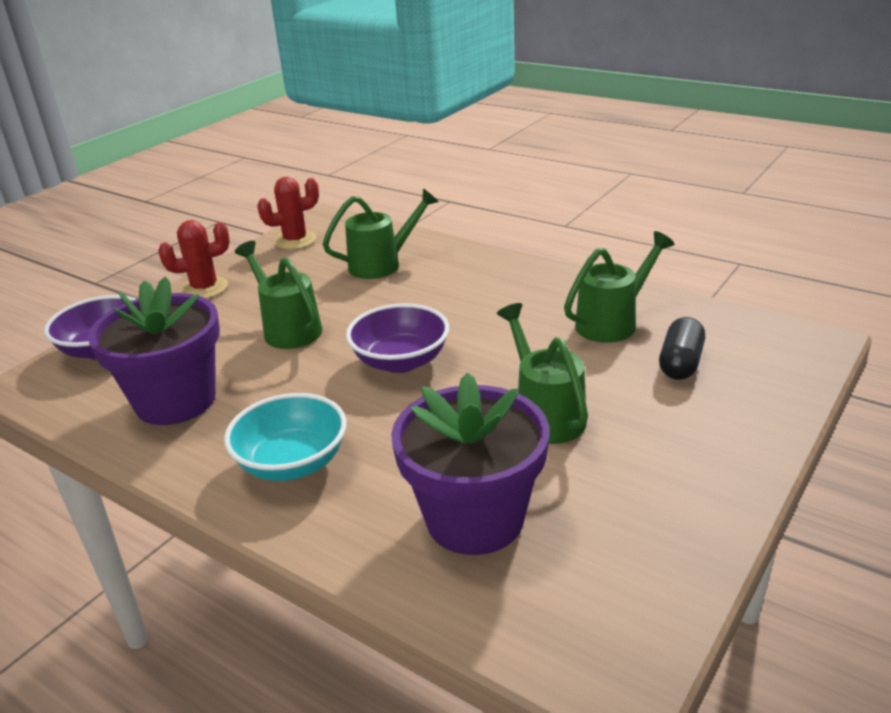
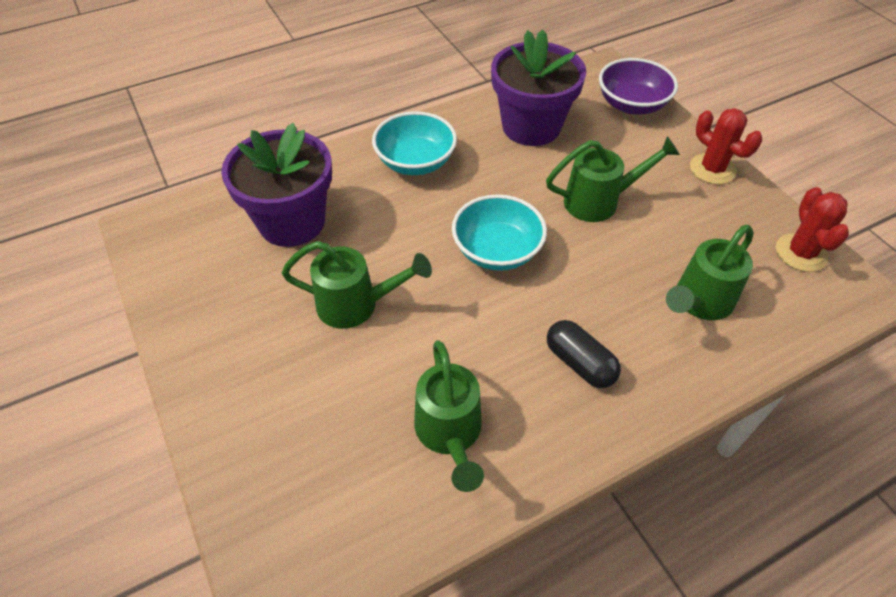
camera: 115 degrees right, 20 degrees up
red cactus [158,220,230,298] -> red cactus turned 45 degrees counterclockwise [690,108,762,184]
green watering can [322,188,439,279] -> green watering can turned 45 degrees clockwise [666,225,753,320]
purple bowl [346,303,449,373] -> turquoise bowl [452,194,547,271]
black capsule [659,317,705,380] -> black capsule moved to [547,320,621,388]

